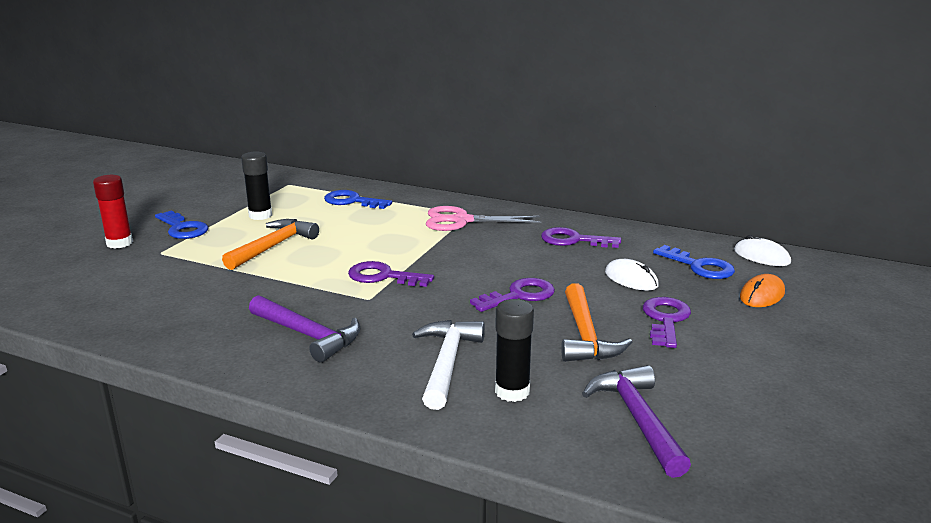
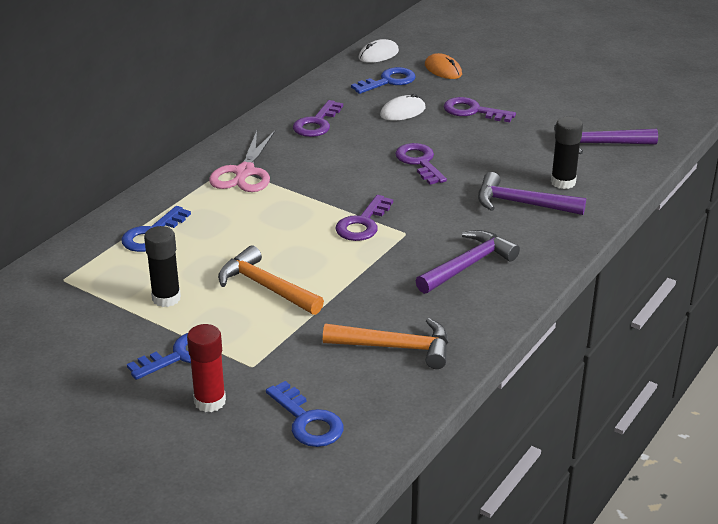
camera: 80 degrees left, 10 degrees up
white hammer [412,320,485,410] -> purple hammer [478,172,586,215]
orange hammer [561,283,632,362] -> orange hammer moved to [323,318,448,369]
none -> blue key [266,381,343,447]

